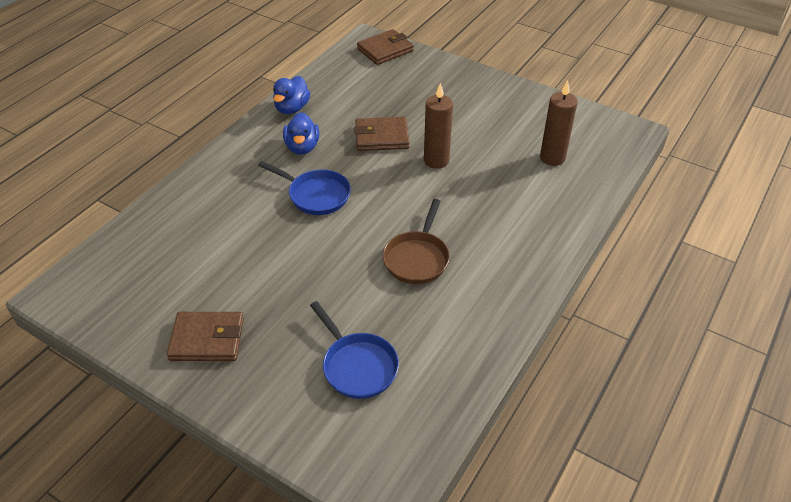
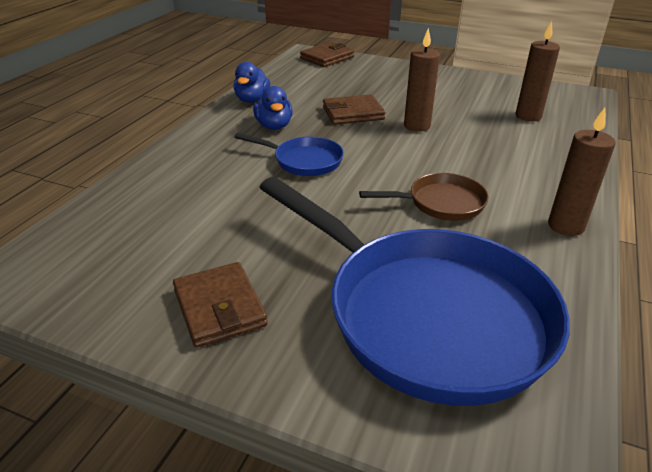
camera: 10 degrees left, 10 degrees down
brown wallet [167,312,244,361] -> brown wallet turned 75 degrees clockwise [173,262,268,348]
blue pan [310,301,399,399] -> blue pan [259,177,570,406], size x2.23
brown pan [383,199,450,284] -> brown pan turned 105 degrees counterclockwise [359,173,489,221]
none -> brown candle [548,108,616,236]

